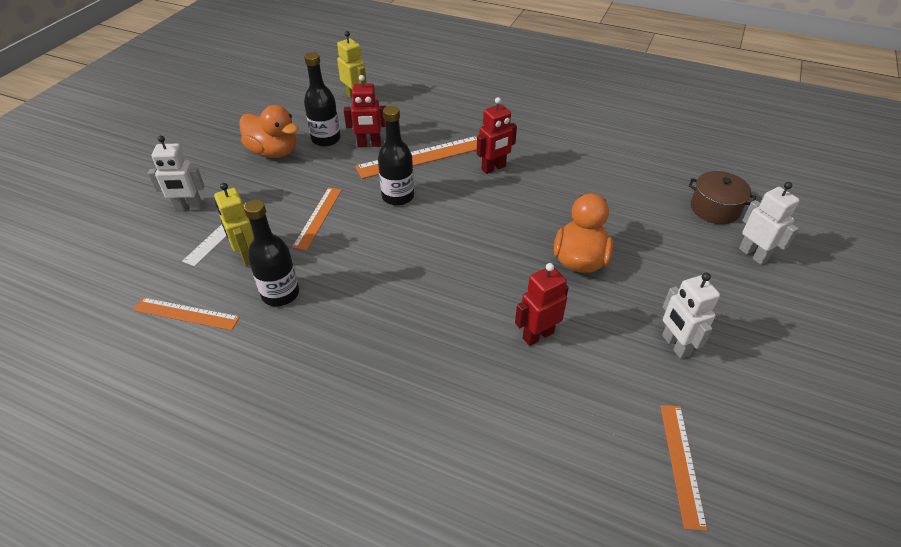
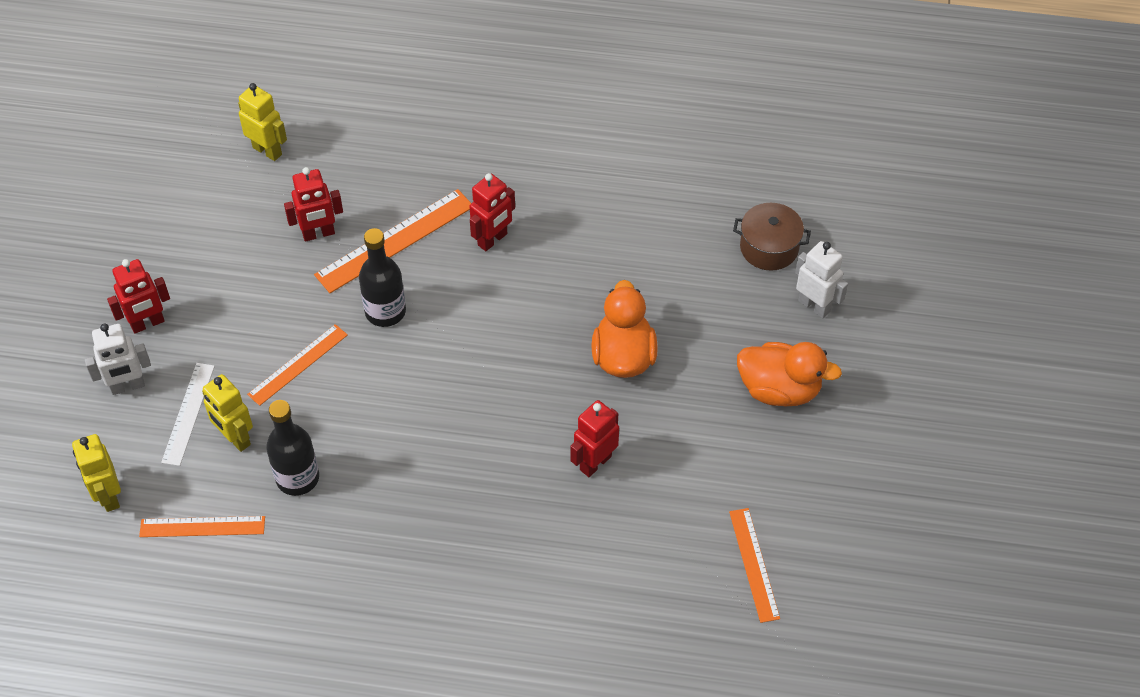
camera: 15 degrees left, 10 degrees up
orange duck [239,105,298,158] -> orange duck moved to [737,342,842,406]
orange ruler [292,187,342,250] -> orange ruler turned 45 degrees clockwise [247,324,348,406]
black bottle [304,52,341,147] -> none
white robot [662,273,720,359] -> none
none -> yellow robot [72,434,121,512]
none -> red robot [107,259,170,334]

